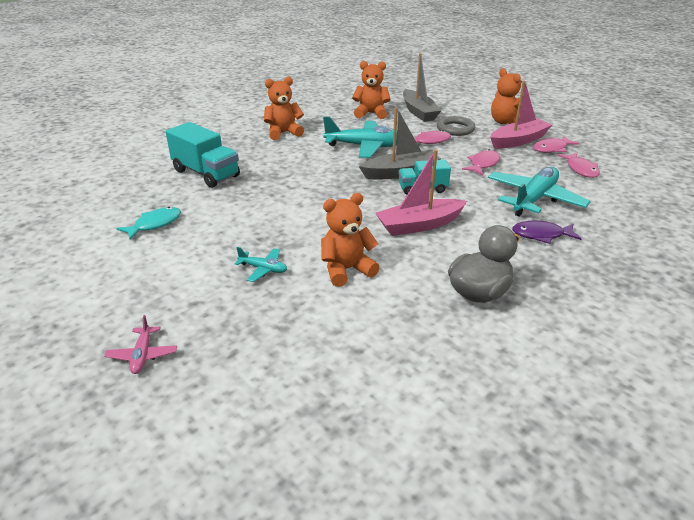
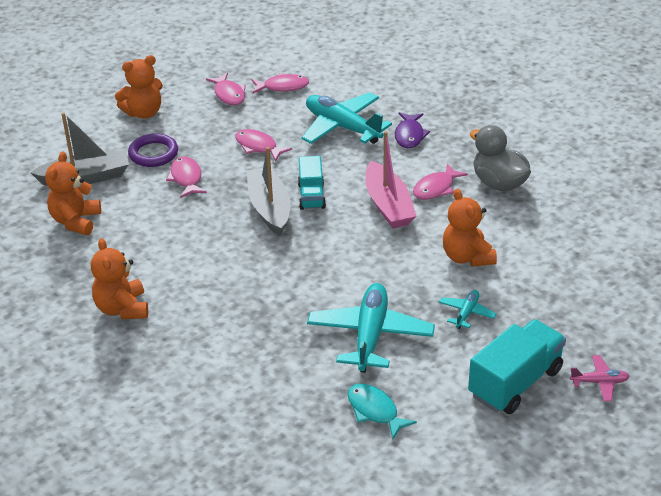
camera: 85 degrees left, 5 degrees up
turquoise truck [166,122,240,188] -> turquoise truck moved to [468,319,566,414]
turquoise plane [323,116,397,158] -> turquoise plane moved to [307,283,435,373]
grey ring [437,116,475,136] -> purple ring [128,133,178,167]
pink boat [490,81,552,149] -> none
none -> pink fish [413,163,468,200]

